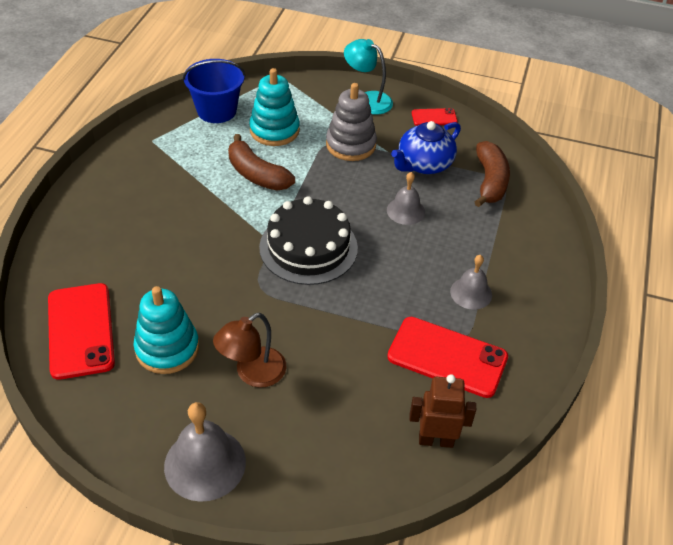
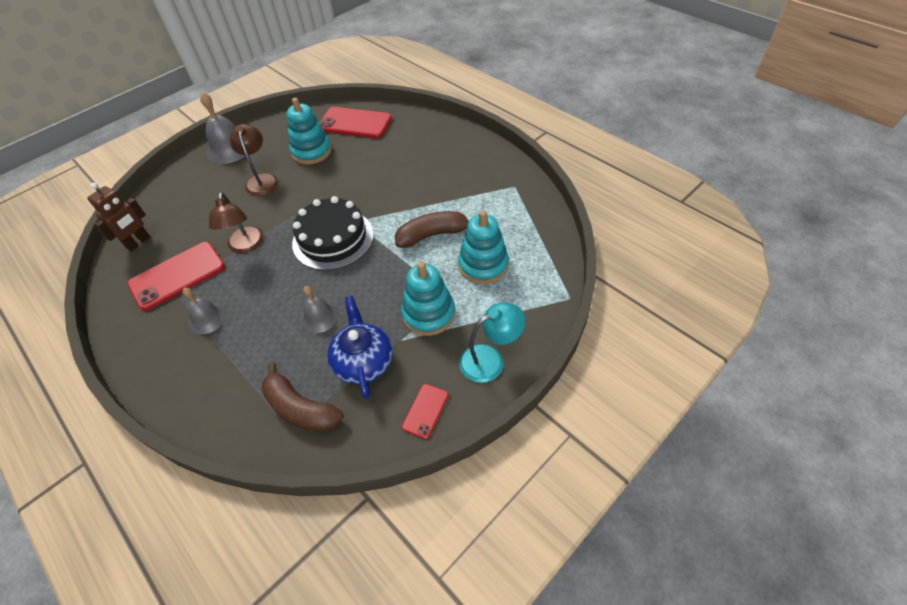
camera: 125 degrees right, 5 degrees up
blue bucket [182,59,246,123] -> none
grey stacking toy [326,83,377,161] -> turquoise stacking toy [401,261,455,336]
none -> brown lamp [209,192,264,253]

